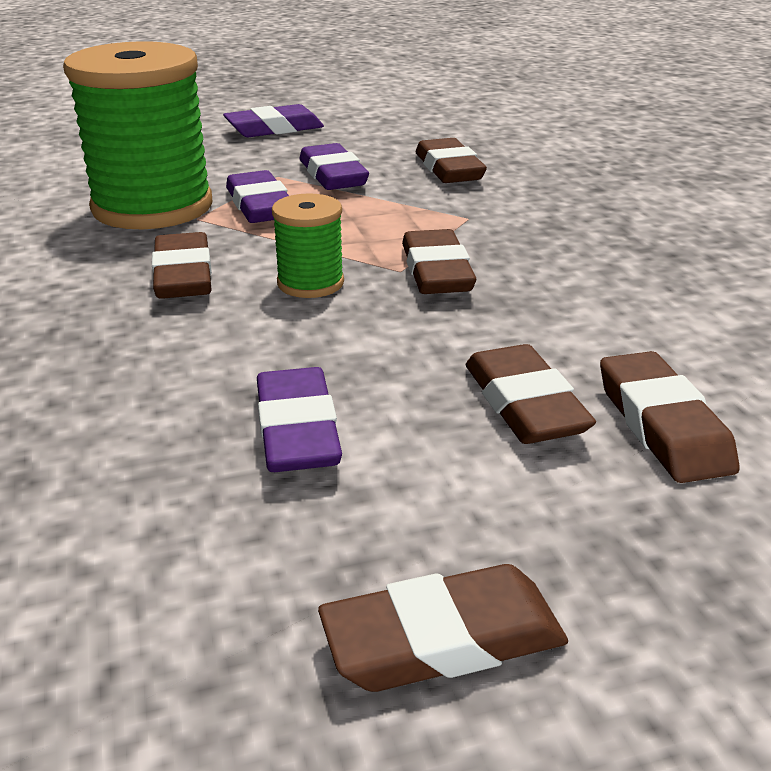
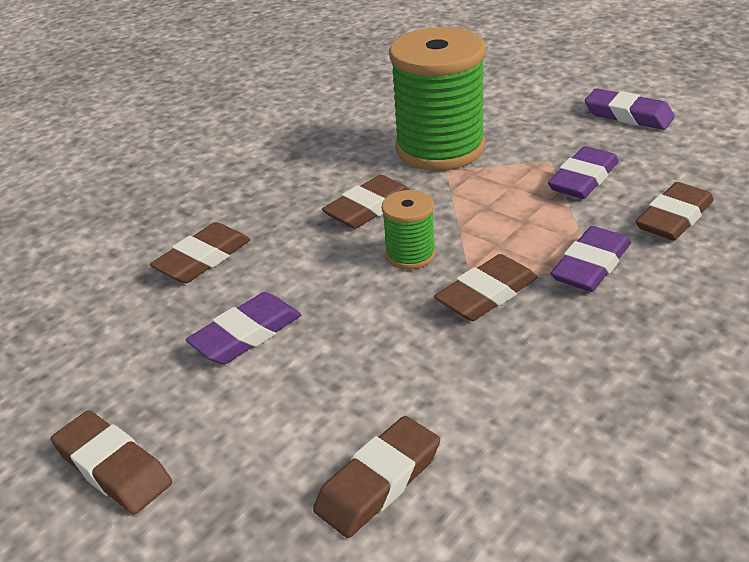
camera: 60 degrees right, 5 degrees up
purple eraser [226,170,289,223] -> purple eraser moved to [551,226,631,292]
brown eraser [466,344,596,444] -> brown eraser moved to [150,222,251,283]

